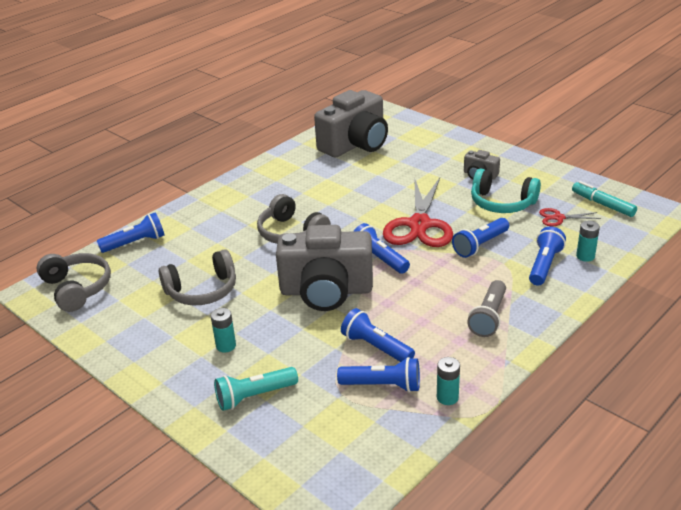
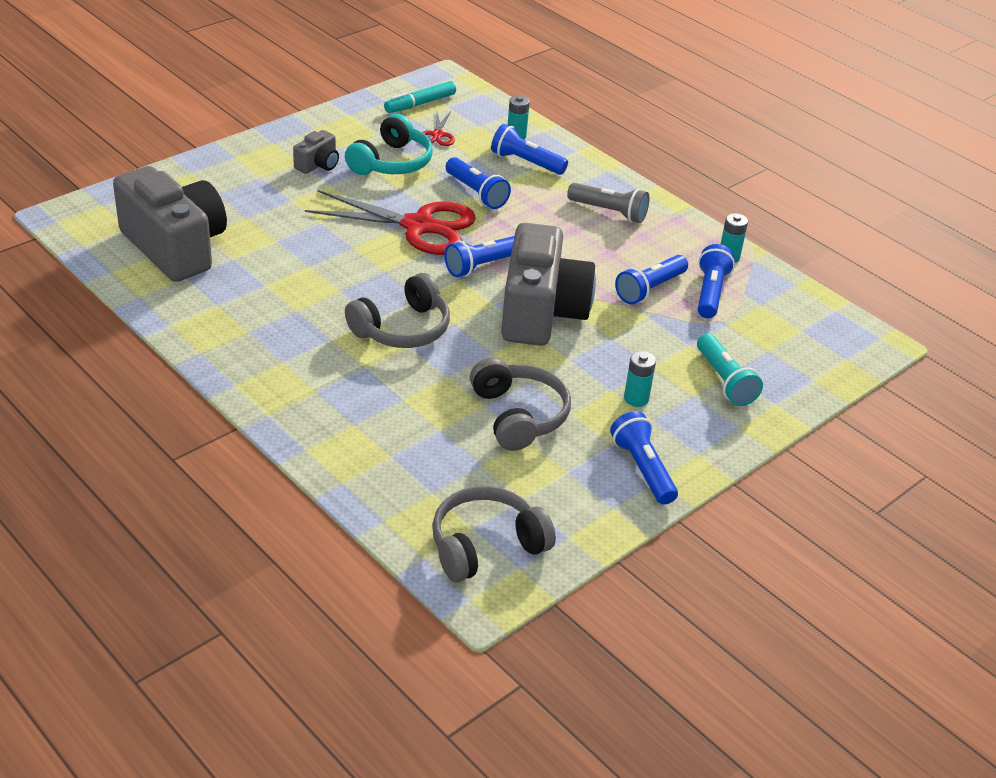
camera: 90 degrees left, 5 degrees up
blue flashlight [97,212,165,253] -> blue flashlight moved to [610,411,678,505]

